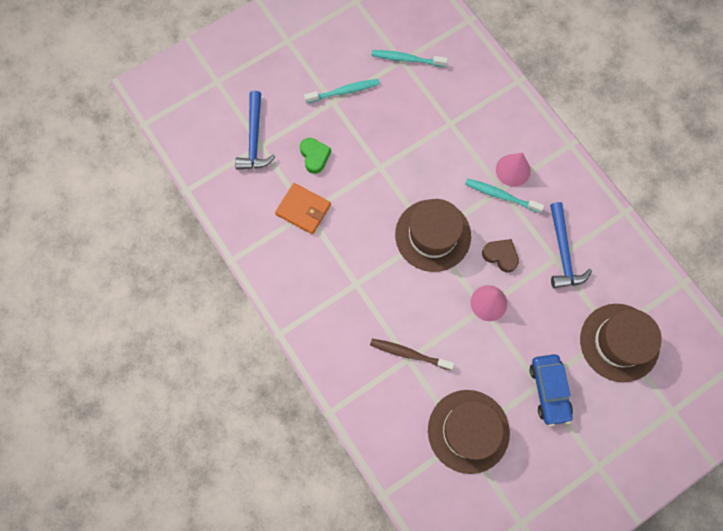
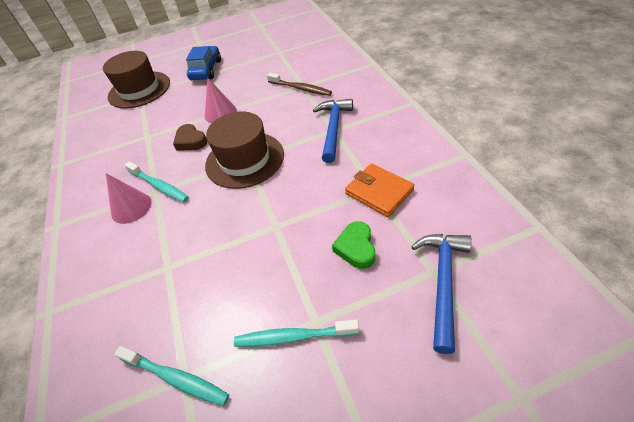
camera: 160 degrees left, 25 degrees down
brown hat [428,390,510,474] -> none
blue hammer [550,202,592,288] -> blue hammer moved to [313,99,353,163]

